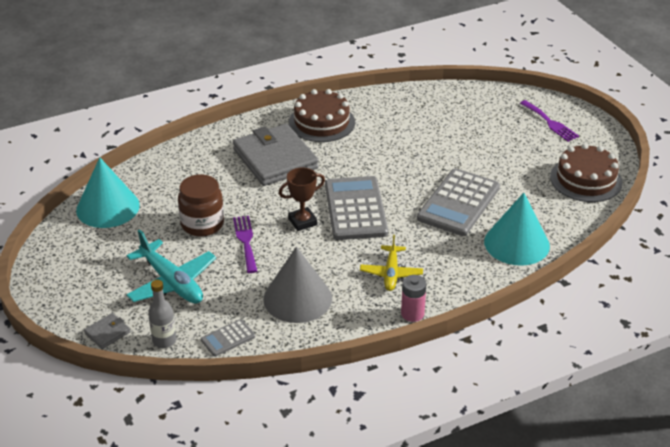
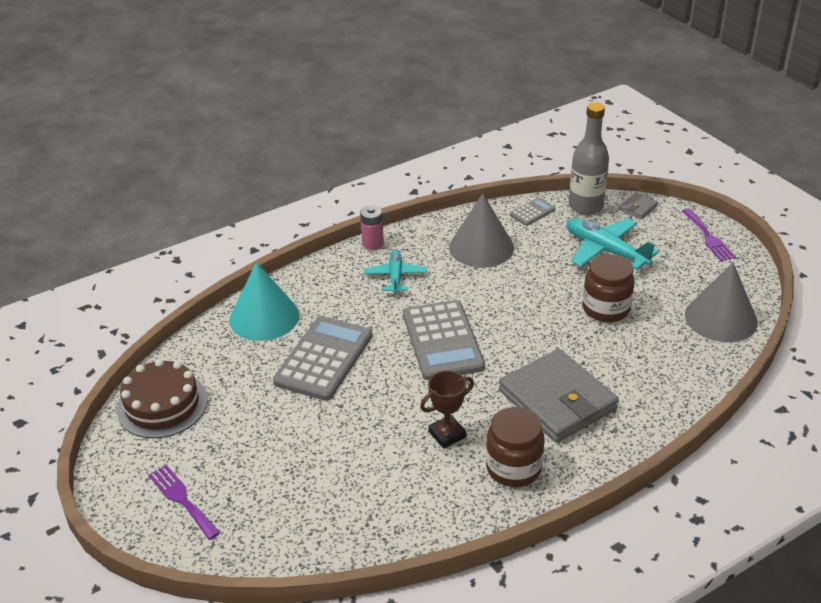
camera: 175 degrees right, 0 degrees up
turquoise cone [76,157,140,228] -> grey cone [685,262,758,342]
grey bottle [148,280,176,348] -> grey bottle [569,103,609,215], size x1.67
purple fork [233,216,257,273] -> purple fork moved to [682,209,736,261]
brown trophy [279,167,325,231] -> brown trophy moved to [420,370,474,449]
brown cake [288,89,355,142] -> brown jar [486,407,545,487]
yellow plane [360,235,423,291] -> turquoise plane [364,250,427,294]

